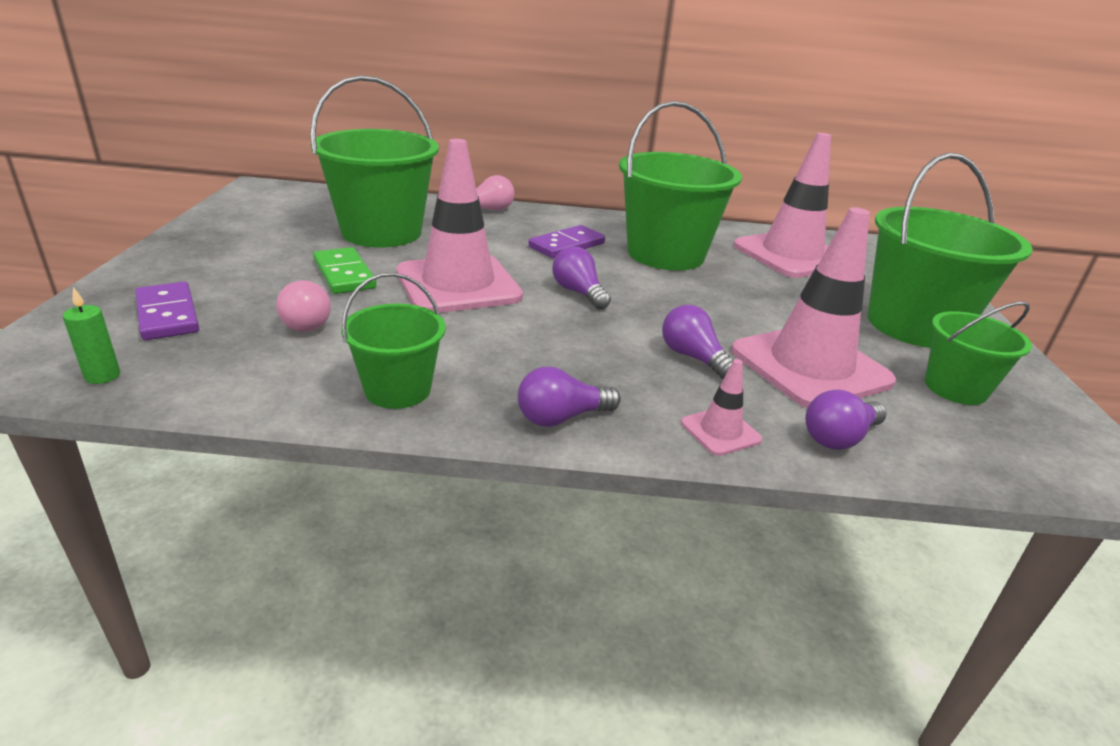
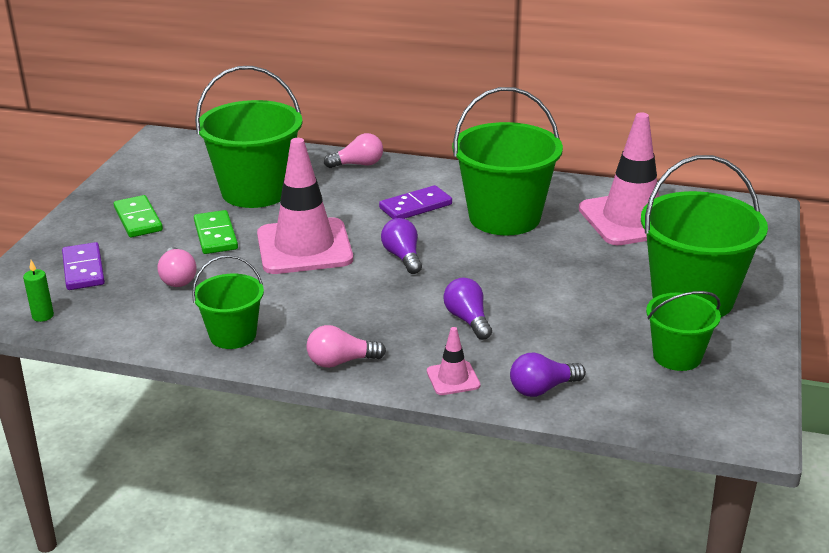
camera: 15 degrees right, 0 degrees up
purple light bulb [518,367,621,427] -> pink light bulb [307,325,386,368]
pink traffic cone [731,207,896,408] -> none
none -> green domino [114,195,163,238]

